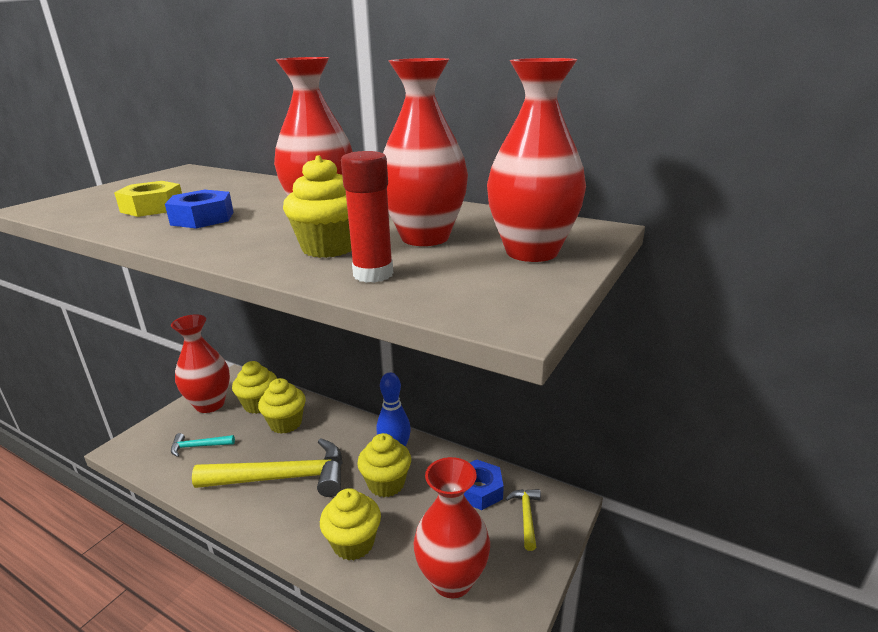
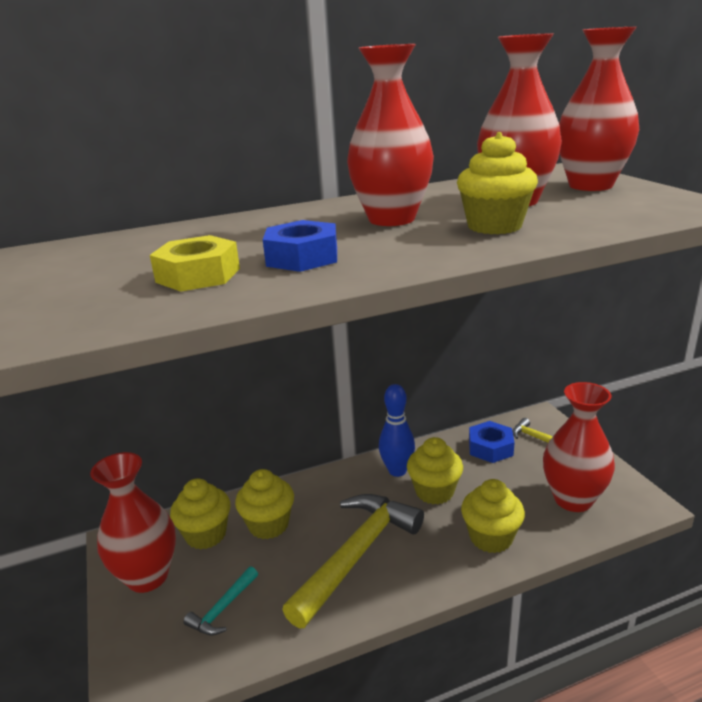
camera: 50 degrees left, 0 degrees up
red glue stick [341,151,393,283] -> none

